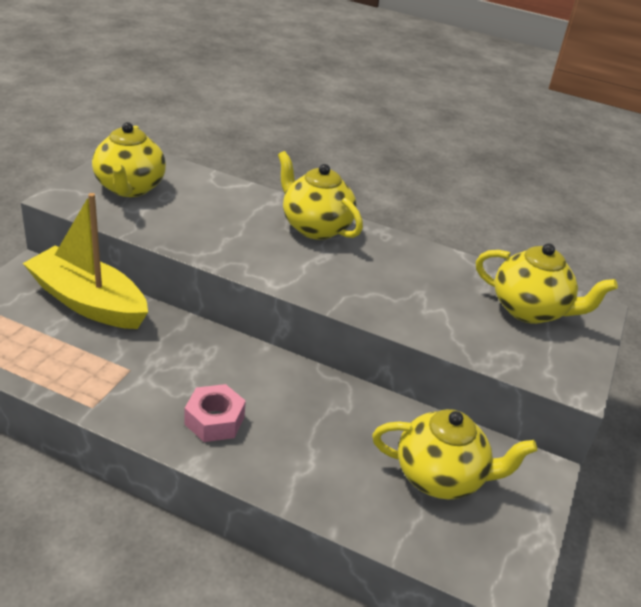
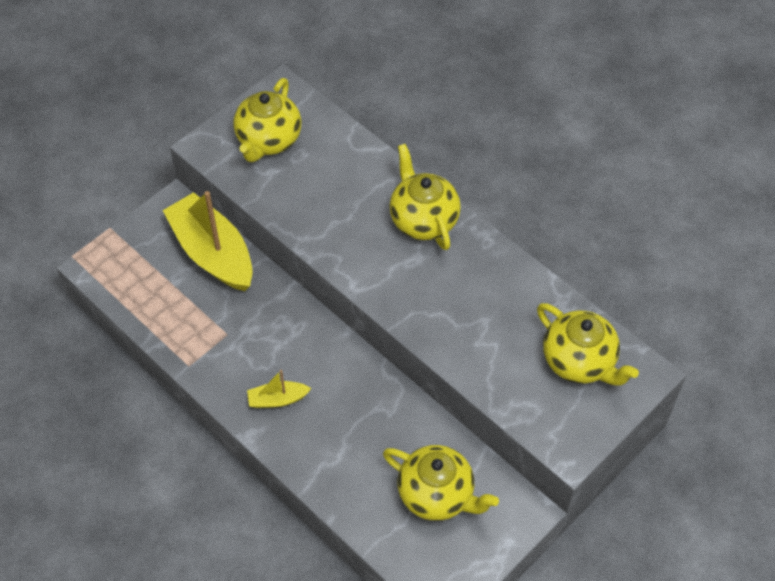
camera: 25 degrees right, 20 degrees up
pink nut [185,384,246,442] -> yellow boat [247,370,312,408]

